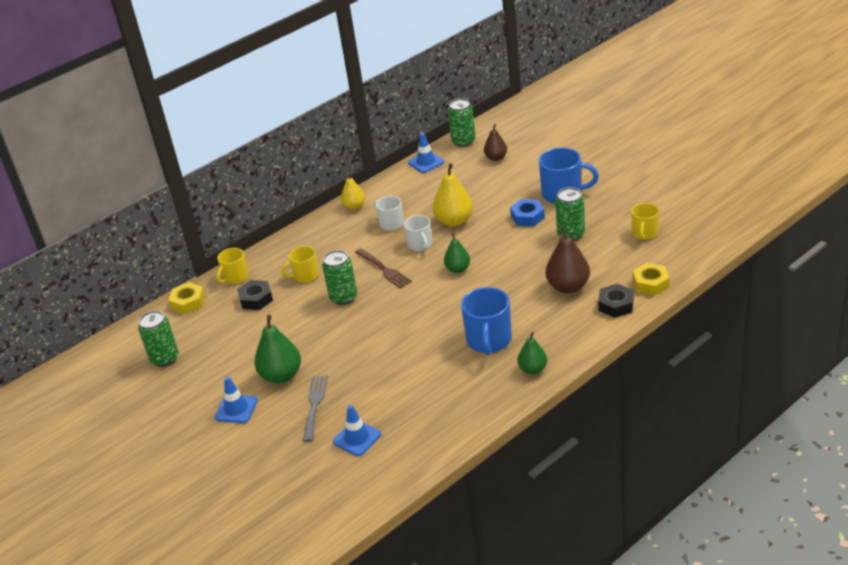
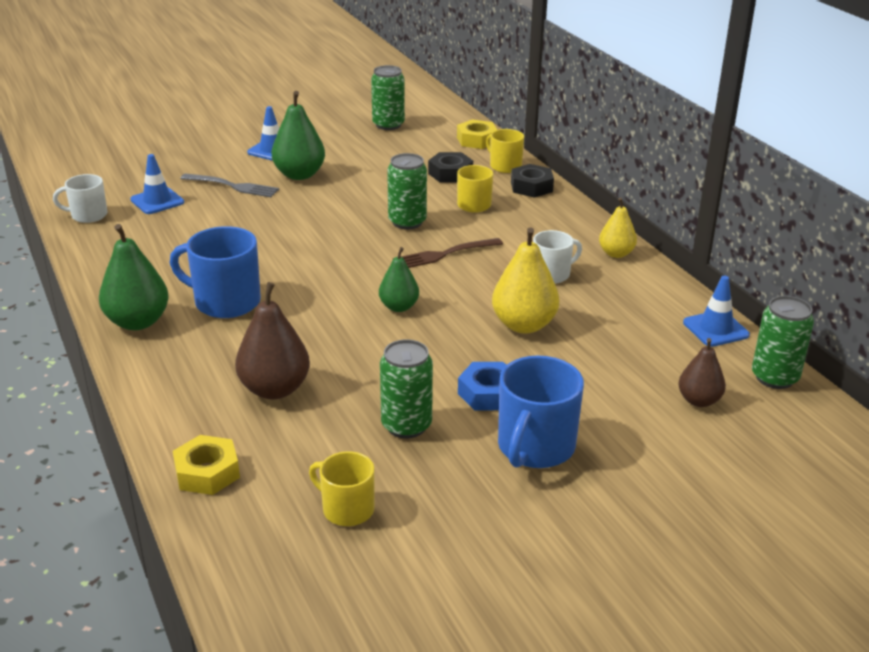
camera: 100 degrees right, 5 degrees down
white mug [404,215,432,251] -> white mug moved to [53,174,107,223]
green pear [518,332,547,374] -> green pear [99,224,169,330], size x1.61
black nut [598,284,634,318] -> black nut moved to [511,164,554,198]

